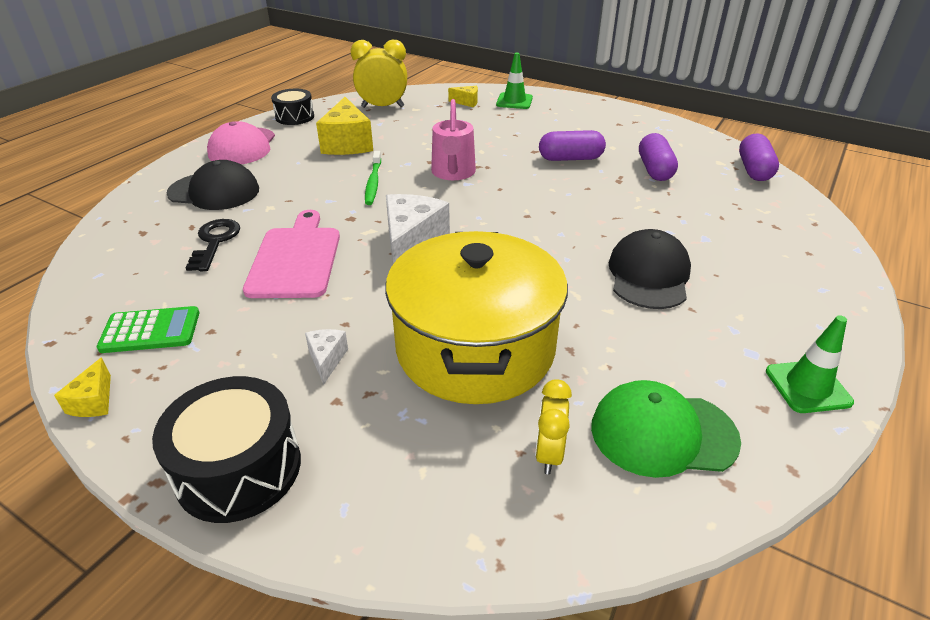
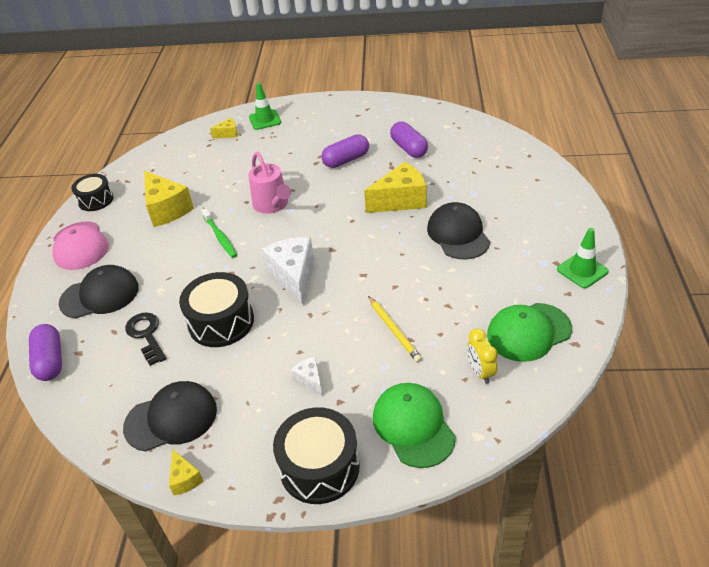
camera: 25 degrees left, 5 degrees up
green calculator [97,306,199,353] -> black cap [123,381,217,451]
pink cutting board [243,210,340,298] -> black drum [179,272,254,347]
yellow clock [351,40,407,108] -> none
yellow pot [385,231,568,404] -> yellow pencil [368,296,422,363]
purple capsule [739,133,779,181] -> purple capsule moved to [29,324,62,381]
none -> yellow cheese [364,162,427,213]
none -> green cap [373,383,456,468]

